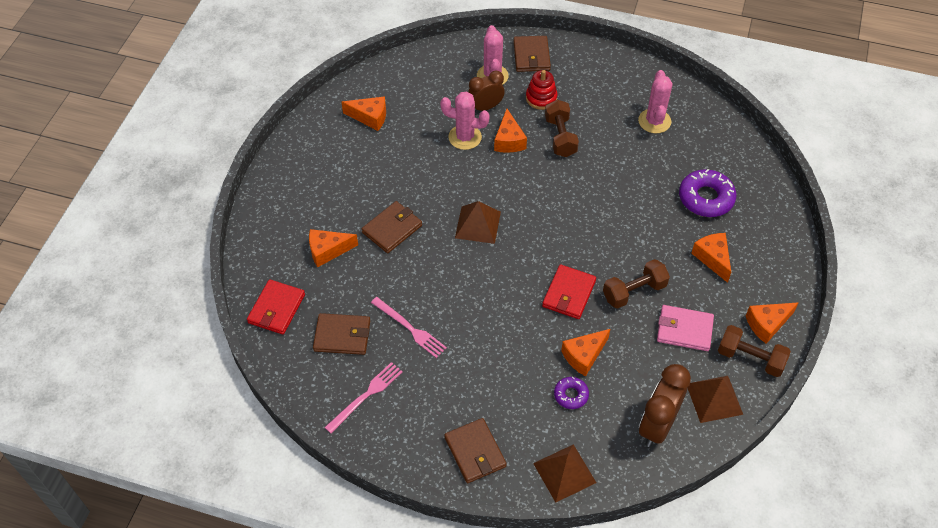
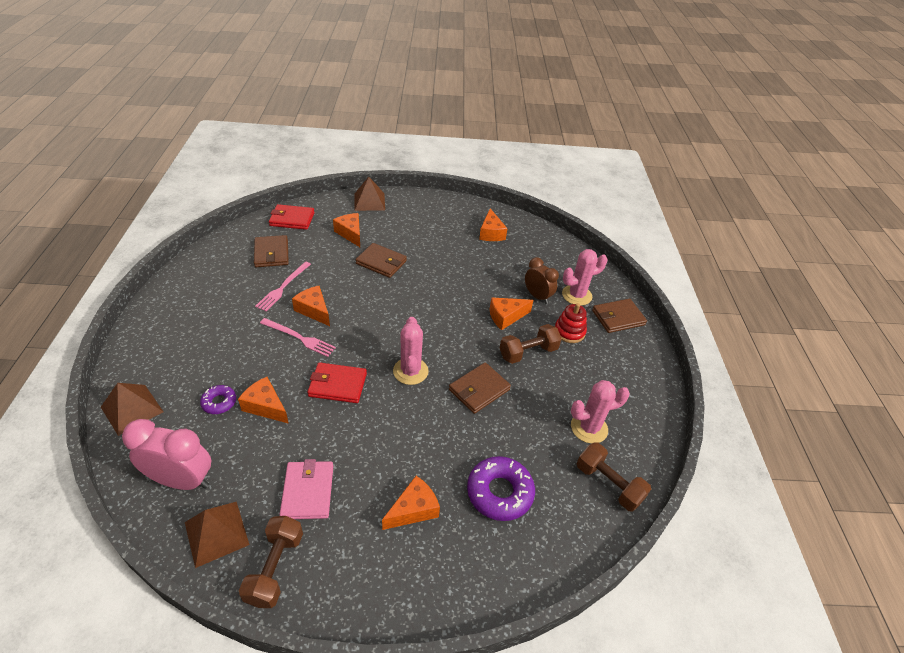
camera: 70 degrees right, 10 degrees down
pink fork [324,362,403,433] -> pink fork moved to [260,318,336,357]
pink cactus [440,91,490,150] -> pink cactus moved to [393,317,429,385]
brown wallet [444,418,507,483] -> brown wallet moved to [449,362,511,414]
brown pyramid [455,201,501,244] -> brown pyramid moved to [354,177,385,211]
brown dumbbell [603,259,670,308] -> brown dumbbell moved to [577,442,651,512]
brown clock [639,364,691,447] -> pink clock [122,419,211,490]
orange cheese [746,302,799,344] -> orange cheese moved to [292,286,330,326]

